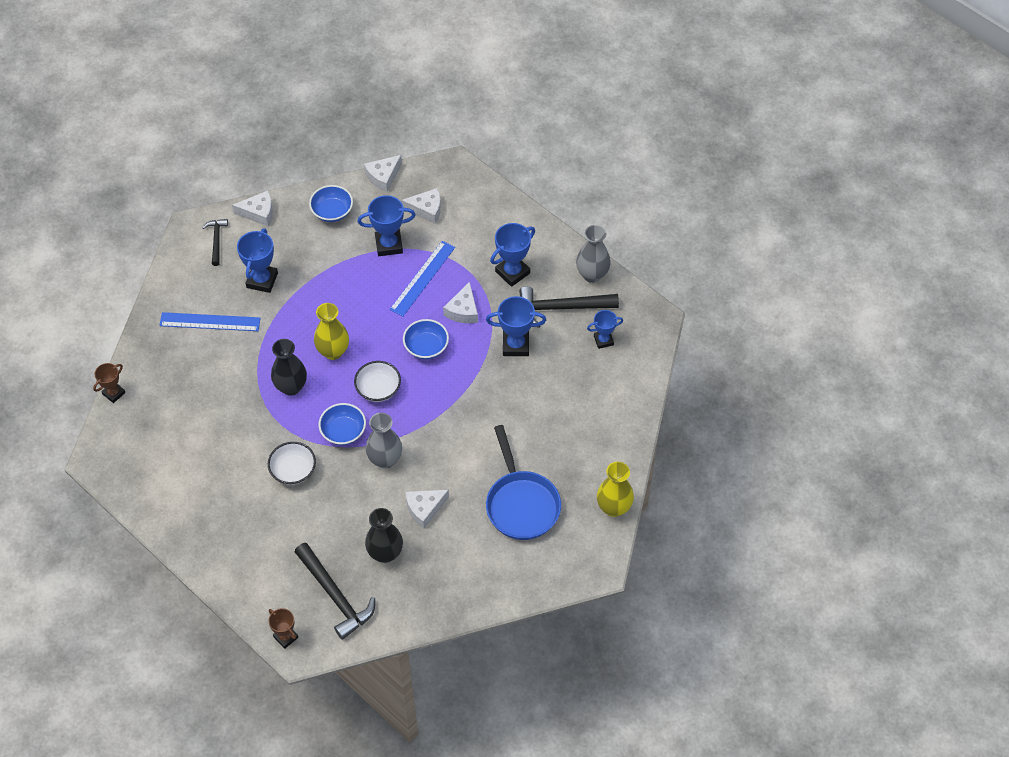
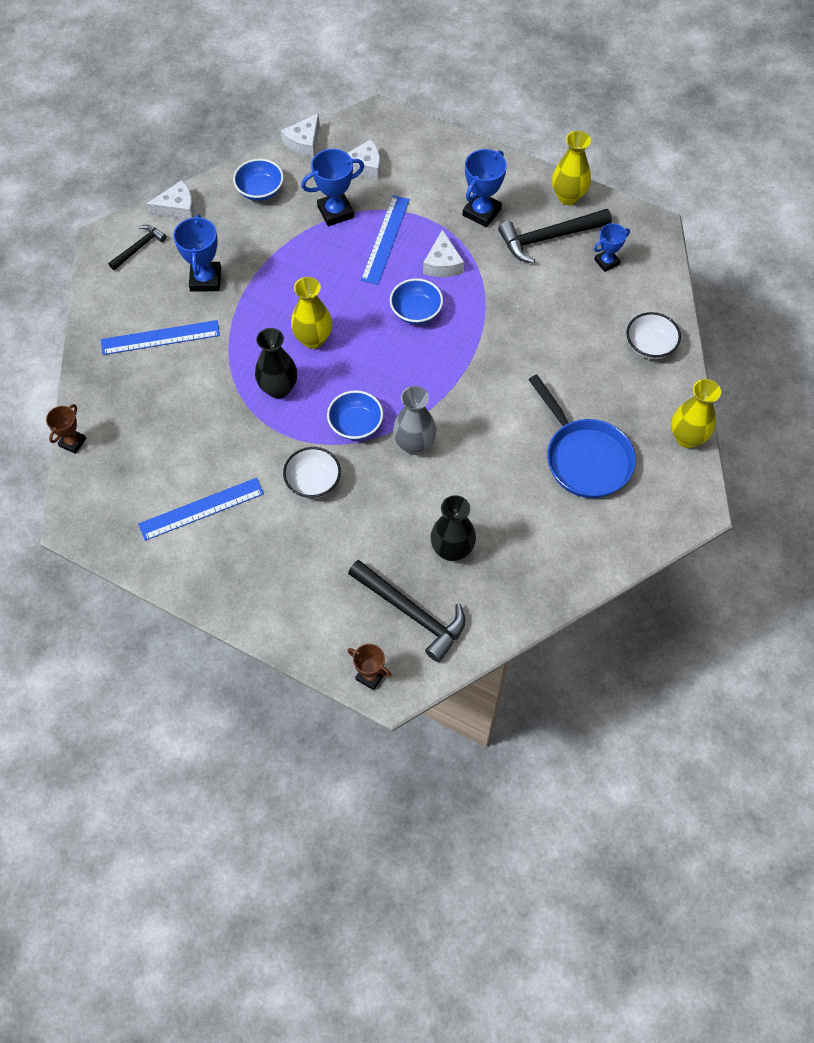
camera: 15 degrees left, 5 degrees up
black hammer [202,219,228,266] -> black hammer turned 60 degrees clockwise [108,225,167,270]
white bowl [354,361,401,402] -> white bowl moved to [626,312,681,359]
white cheese [406,490,449,528] -> none
blue trophy [486,296,546,356] -> none
grey vase [576,225,611,283] -> yellow vase [552,131,591,205]
none -> blue ruler [138,478,264,541]

